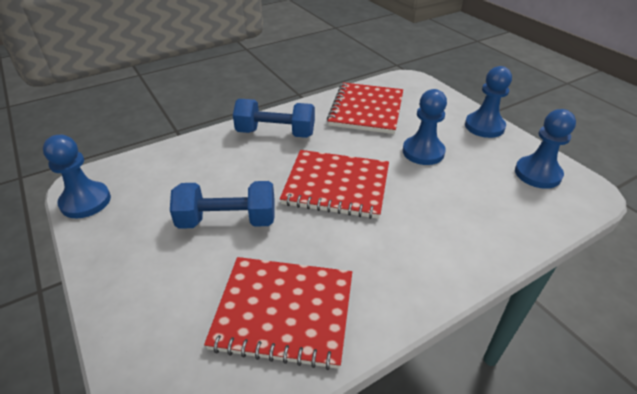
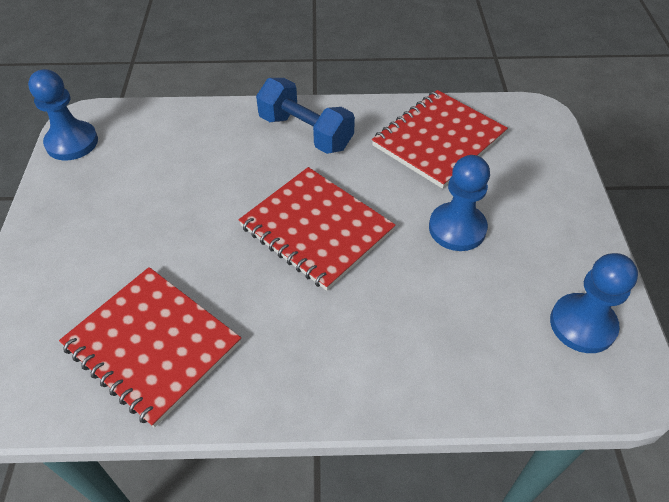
camera: 30 degrees right, 10 degrees up
blue dumbbell [170,181,275,229] -> none
blue pawn [465,66,512,138] -> none

